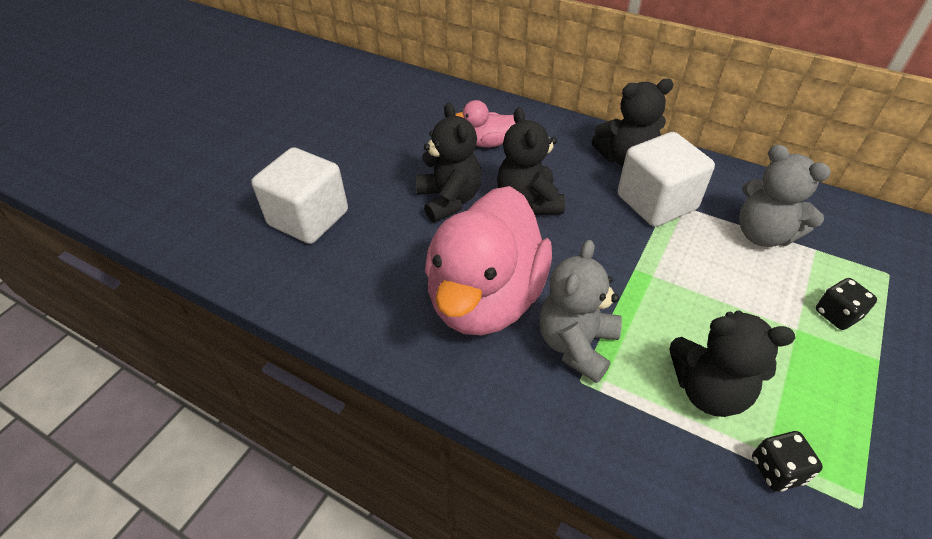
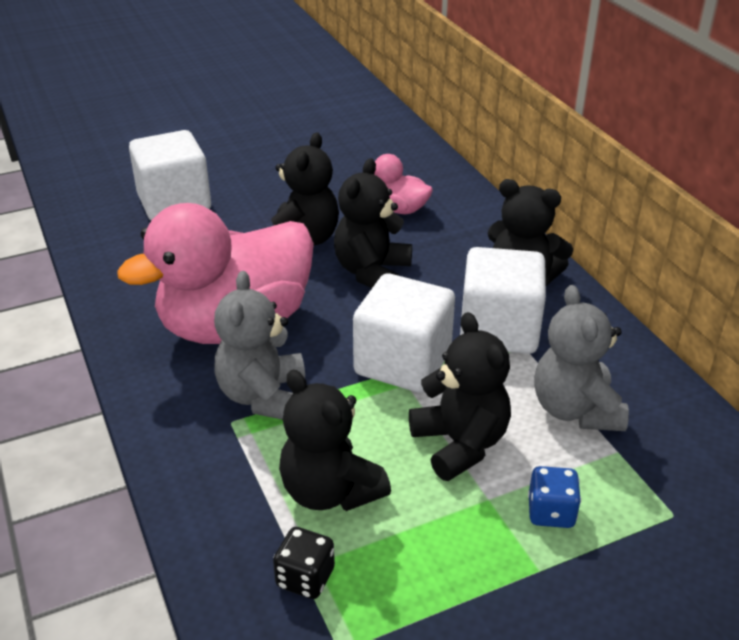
camera: 35 degrees right, 10 degrees down
grey teddy bear [539,240,622,383] -> grey teddy bear turned 60 degrees counterclockwise [214,271,305,420]
black dice [816,278,877,330] -> blue dice [528,466,581,528]
none -> white cube [353,273,455,393]
none -> black teddy bear [409,312,511,481]

